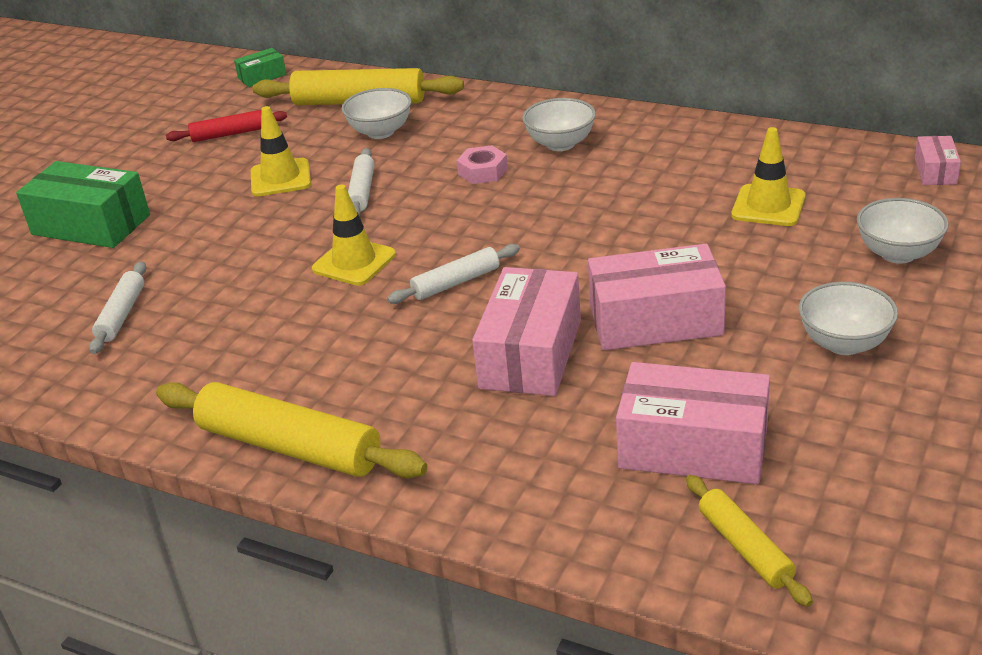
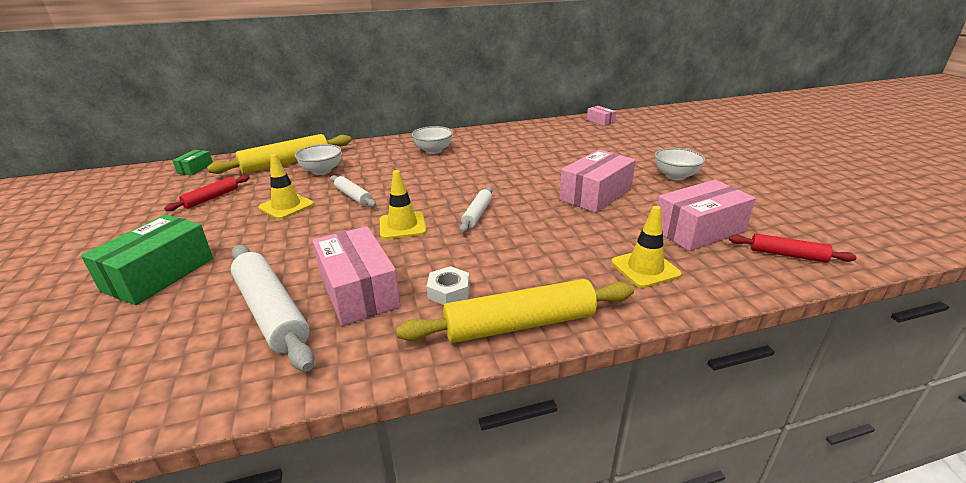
camera: 45 degrees left, 5 degrees down
green box [16,161,150,248] -> green box turned 45 degrees counterclockwise [81,214,213,305]
white rolling pin [89,261,146,354] -> white rolling pin [231,245,315,372], size x1.83
pink nut [456,145,508,184] -> none
pink box [472,267,581,396] -> pink box moved to [313,226,401,326]
yellow rolling pin [686,475,813,607] -> red rolling pin [729,234,857,263]
yellow traffic cone [731,127,806,226] -> yellow traffic cone moved to [611,206,682,288]
white bowl [857,198,949,264] -> none
none -> white nut [427,266,470,305]

